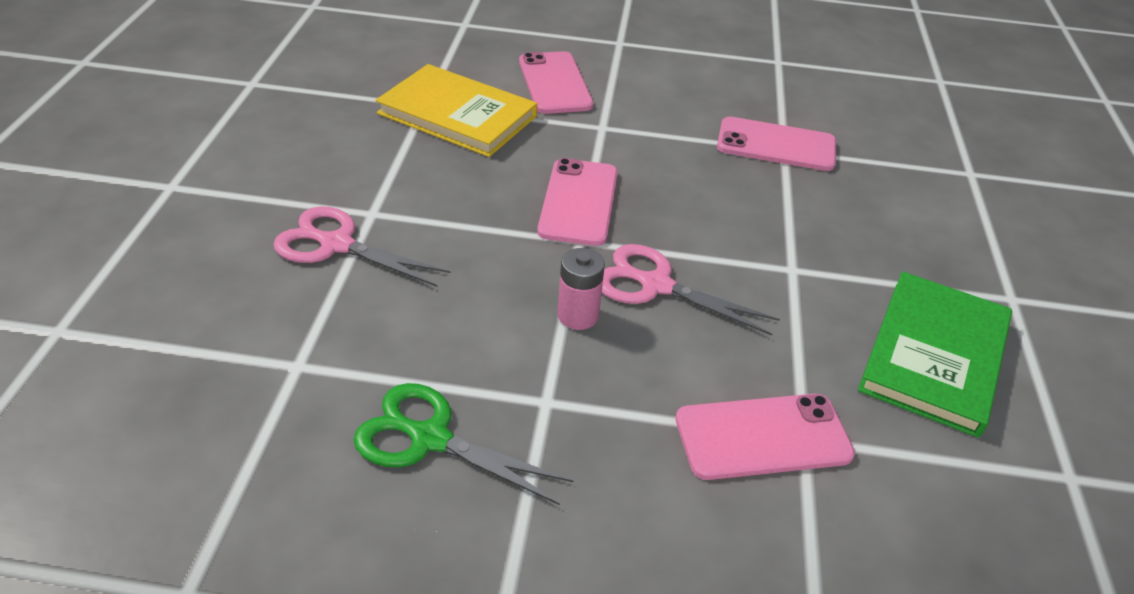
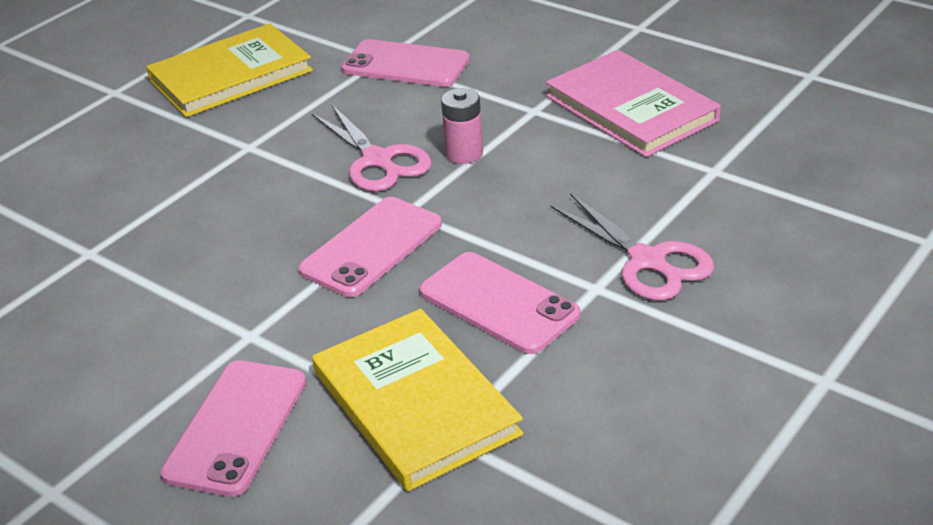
camera: 145 degrees left, 5 degrees down
green scissors [354,383,573,505] -> pink book [546,50,721,157]
pink phone [717,117,836,171] -> pink phone moved to [419,252,580,354]
green book [858,272,1012,438] -> yellow book [146,23,313,117]

